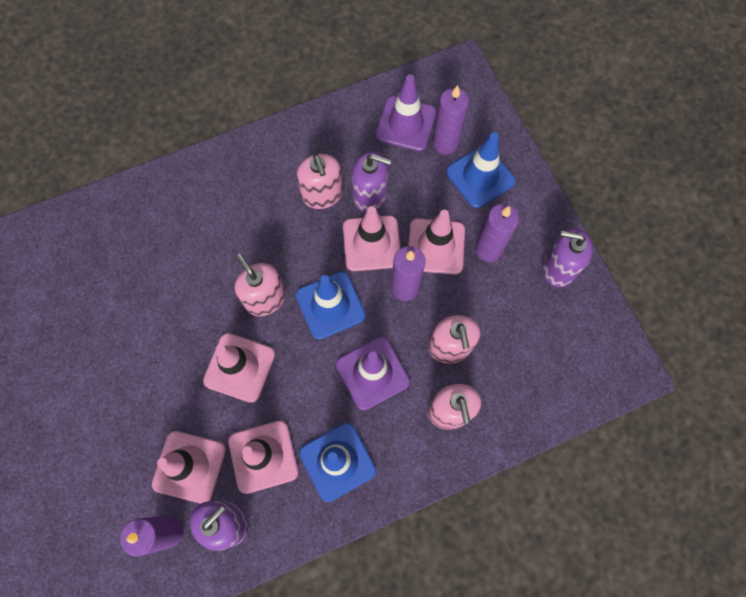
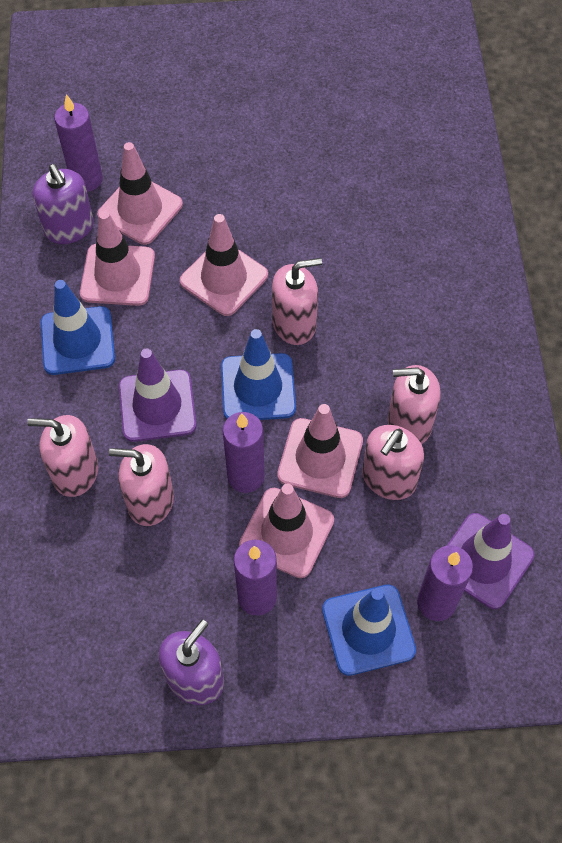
camera: 110 degrees right, 10 degrees down
purple soap dispenser [352,152,391,213] -> pink soap dispenser [362,425,424,500]

